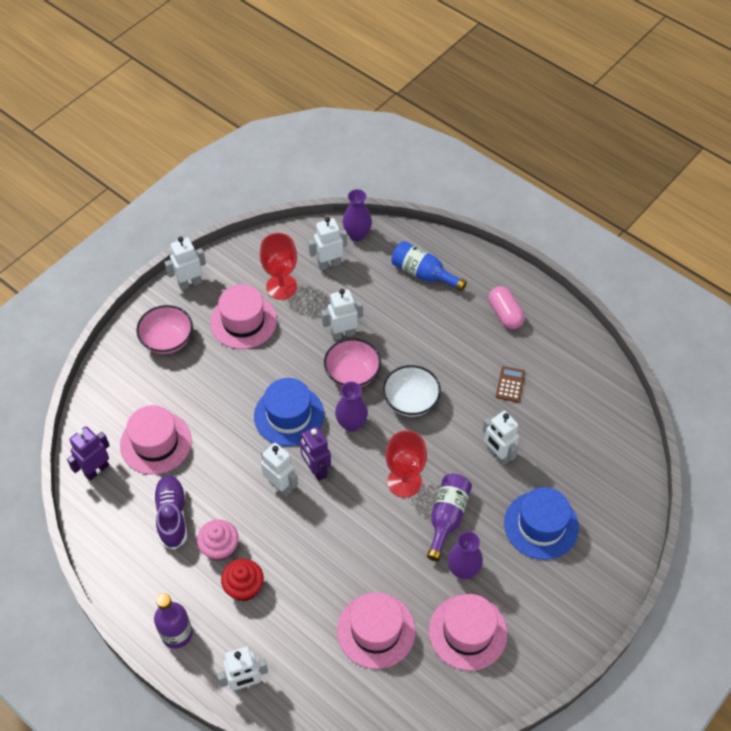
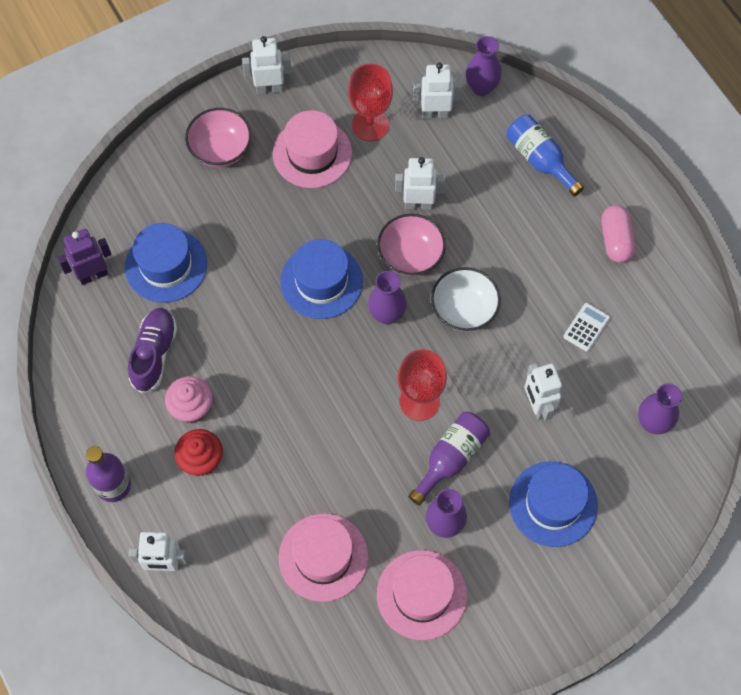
camera: 20 degrees right, 10 degrees up
pink hat [120,405,192,475] -> blue hat [125,223,207,303]
white robot [261,443,298,496] -> none
purple robot [300,426,331,481] -> none
brown calculator [496,366,525,402] -> white calculator [563,303,610,352]
none -> purple vase [638,383,682,434]

